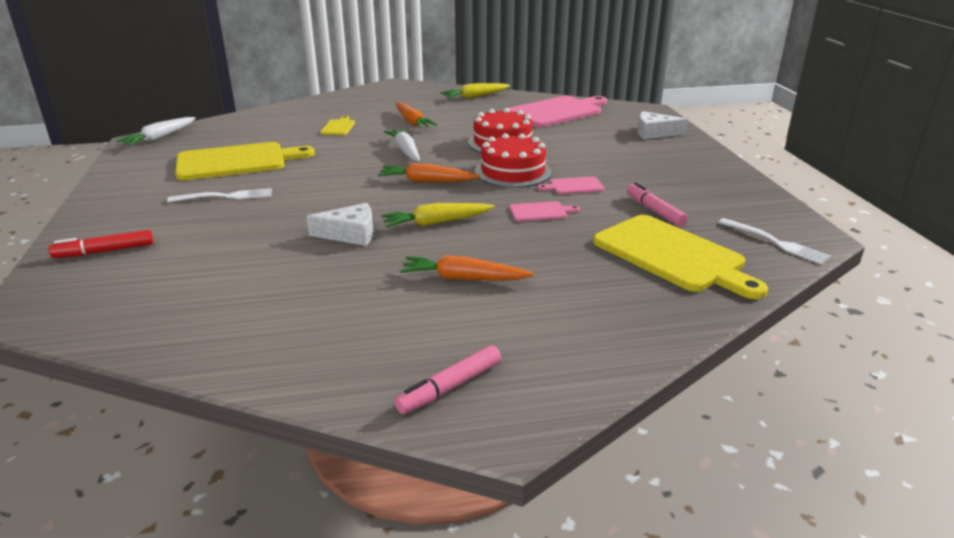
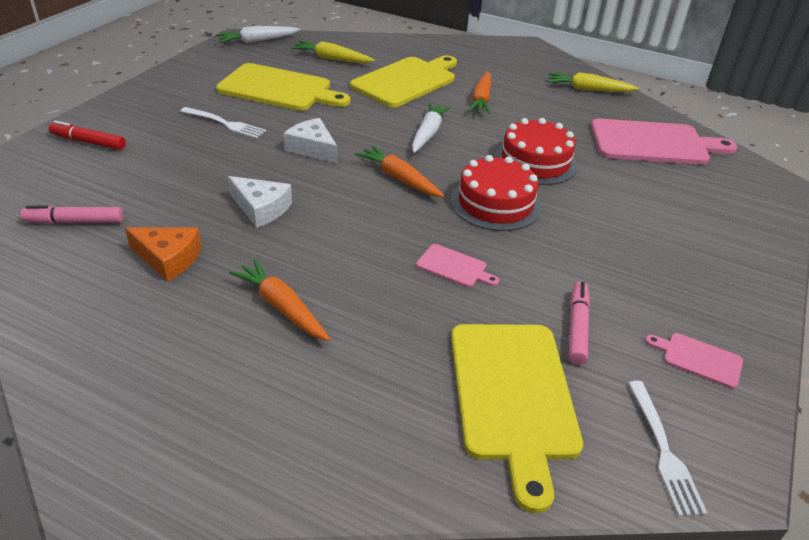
camera: 35 degrees right, 10 degrees up
yellow cutting board [320,116,355,135] -> yellow cutting board [350,55,457,108], size x2.22
yellow carrot [381,203,494,228] -> yellow carrot moved to [291,41,375,63]
pink marker [394,345,501,414] -> pink marker moved to [21,205,123,224]
pink cutting board [538,177,605,194] -> pink cutting board moved to [645,333,743,389]
white cheese [638,111,687,139] -> white cheese moved to [283,118,338,163]
none -> orange cheese [125,227,202,282]

